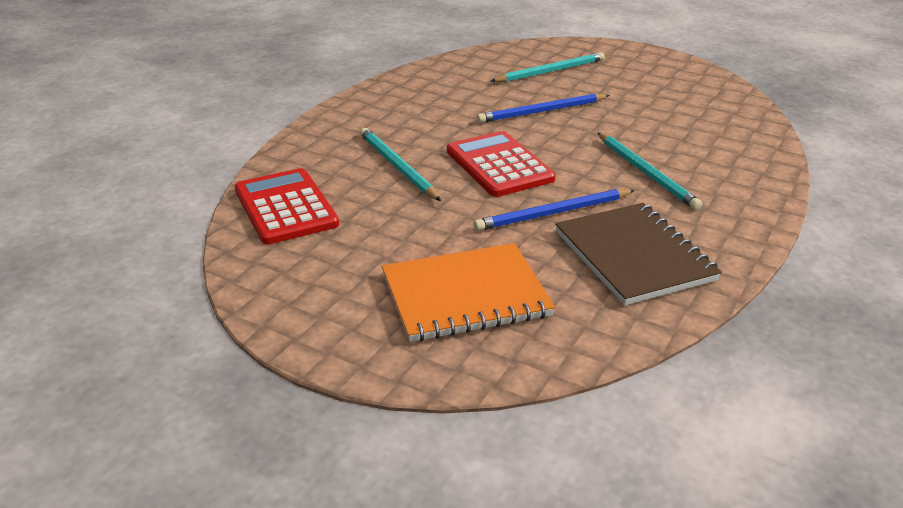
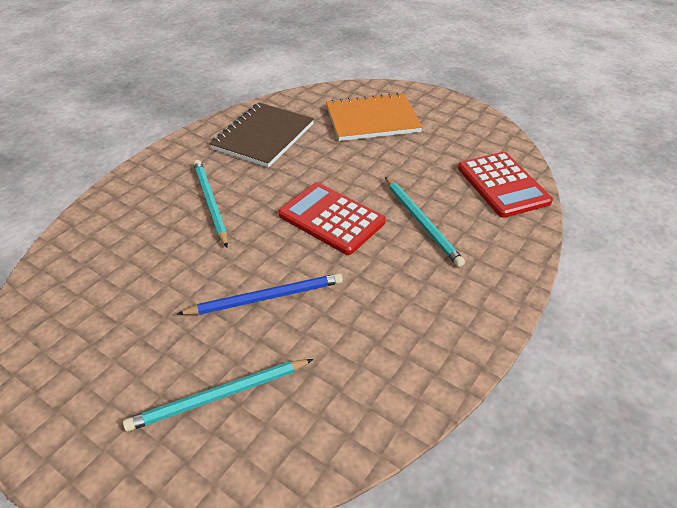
camera: 175 degrees left, 10 degrees up
red calculator [447,131,556,197] -> red calculator turned 150 degrees clockwise [278,183,386,255]
blue pencil [474,189,635,231] -> none
brown notebook [555,203,722,306] -> brown notebook turned 45 degrees clockwise [209,103,314,168]

